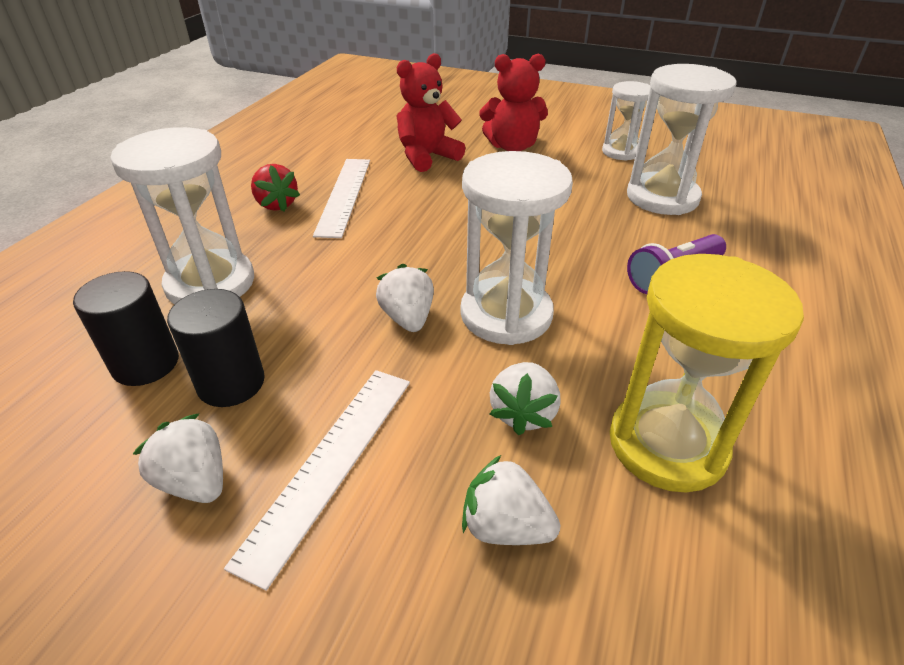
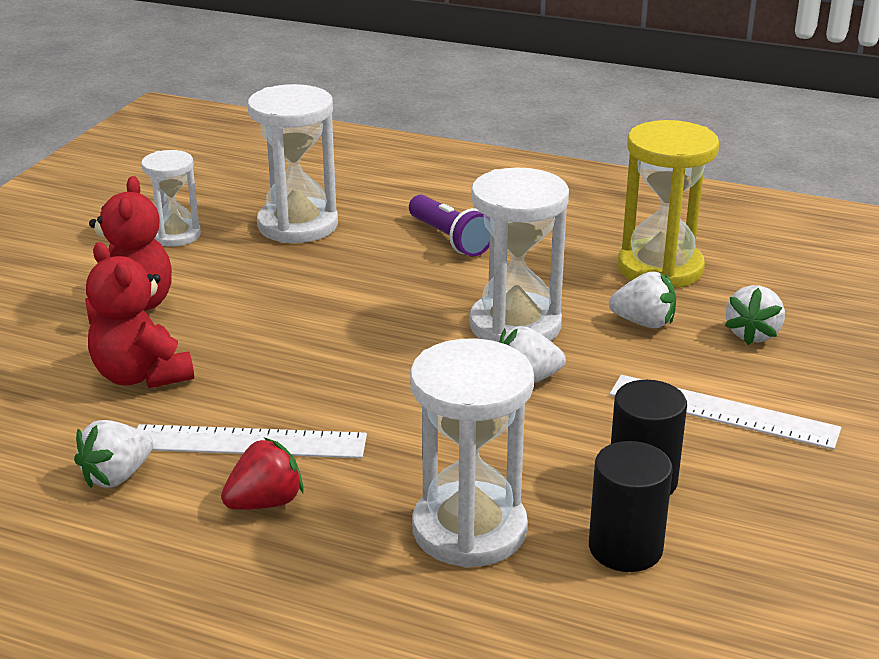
camera: 90 degrees left, 10 degrees down
white strawberry [133,413,223,503] -> white strawberry moved to [74,420,153,488]

